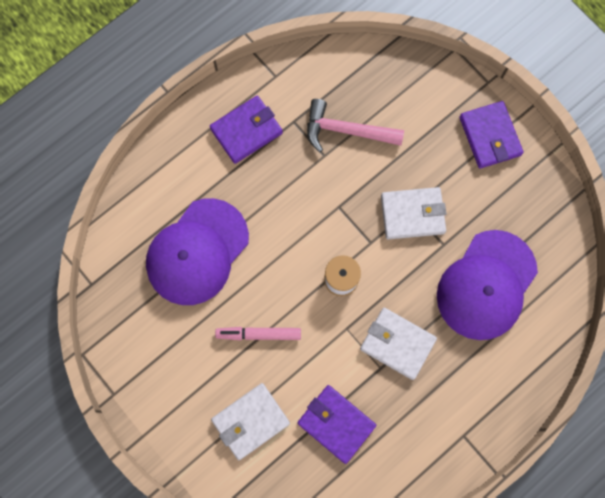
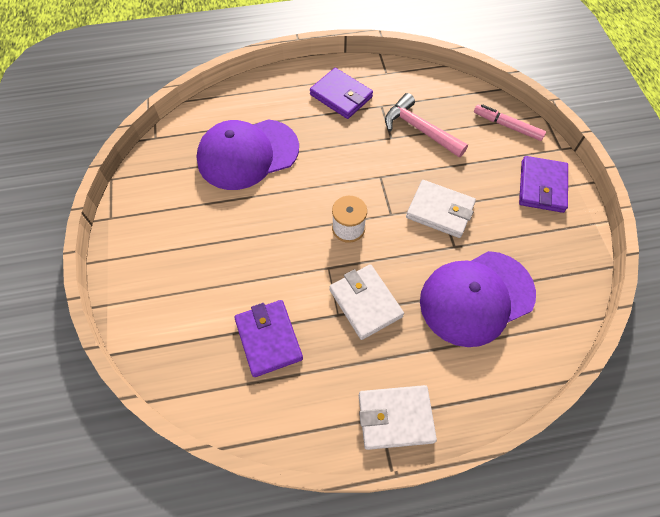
camera: 30 degrees right, 15 degrees down
purple wallet [210,96,283,164] -> purple wallet turned 45 degrees clockwise [310,68,373,119]
white wallet [211,383,290,460] -> white wallet moved to [359,385,437,450]
pink marker [215,327,301,340] -> pink marker moved to [474,104,546,141]

